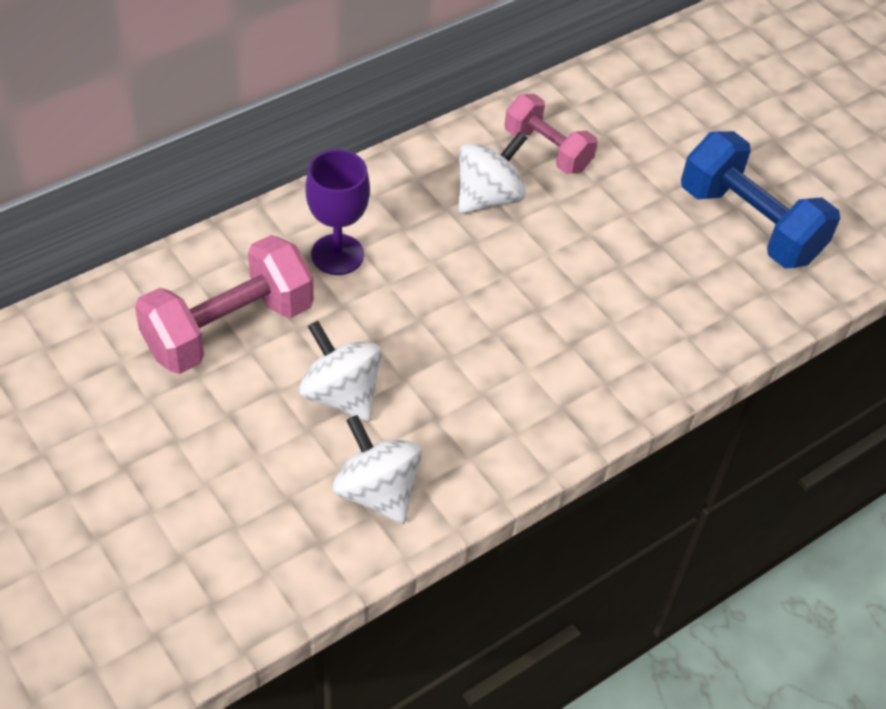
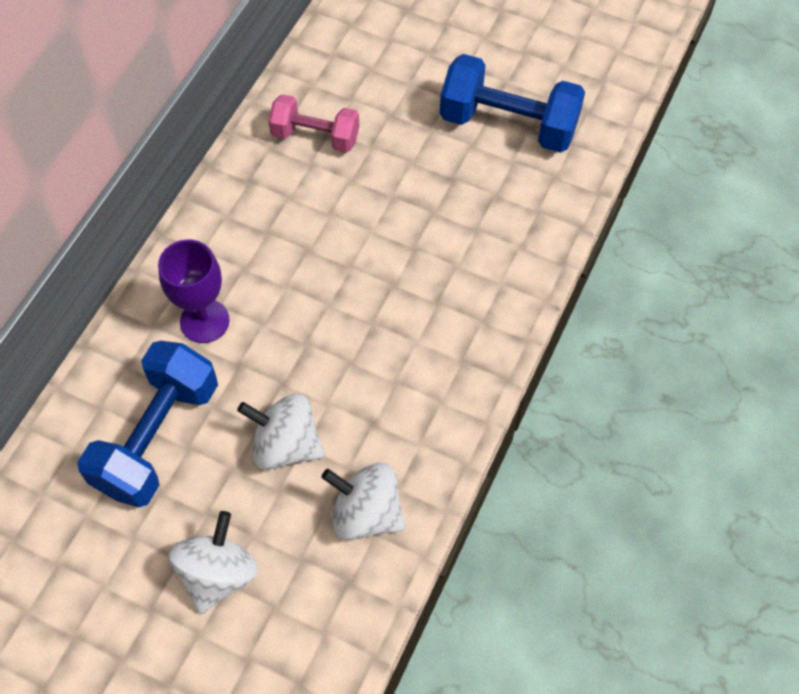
camera: 25 degrees left, 10 degrees up
pink dumbbell [135,235,314,374] -> blue dumbbell [77,341,218,507]
white spinning top [458,131,527,214] -> white spinning top moved to [169,511,258,614]

